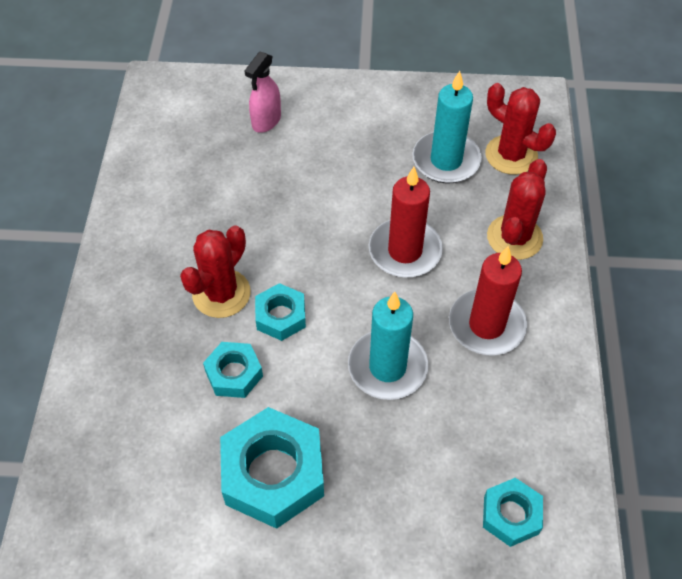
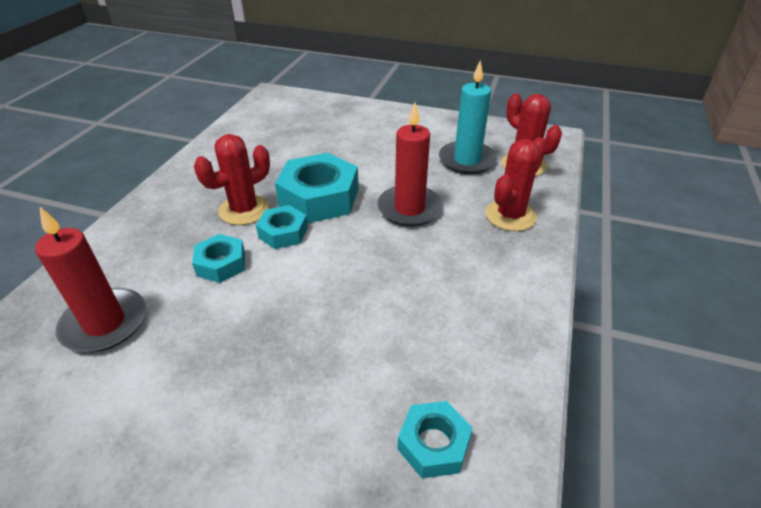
camera: 15 degrees right, 15 degrees down
turquoise nut [220,407,324,529] -> turquoise nut moved to [275,153,359,223]
pink spray bottle [245,52,281,133] -> none
turquoise candle [348,292,428,400] -> none
red candle [449,246,527,355] -> red candle moved to [35,207,146,352]

